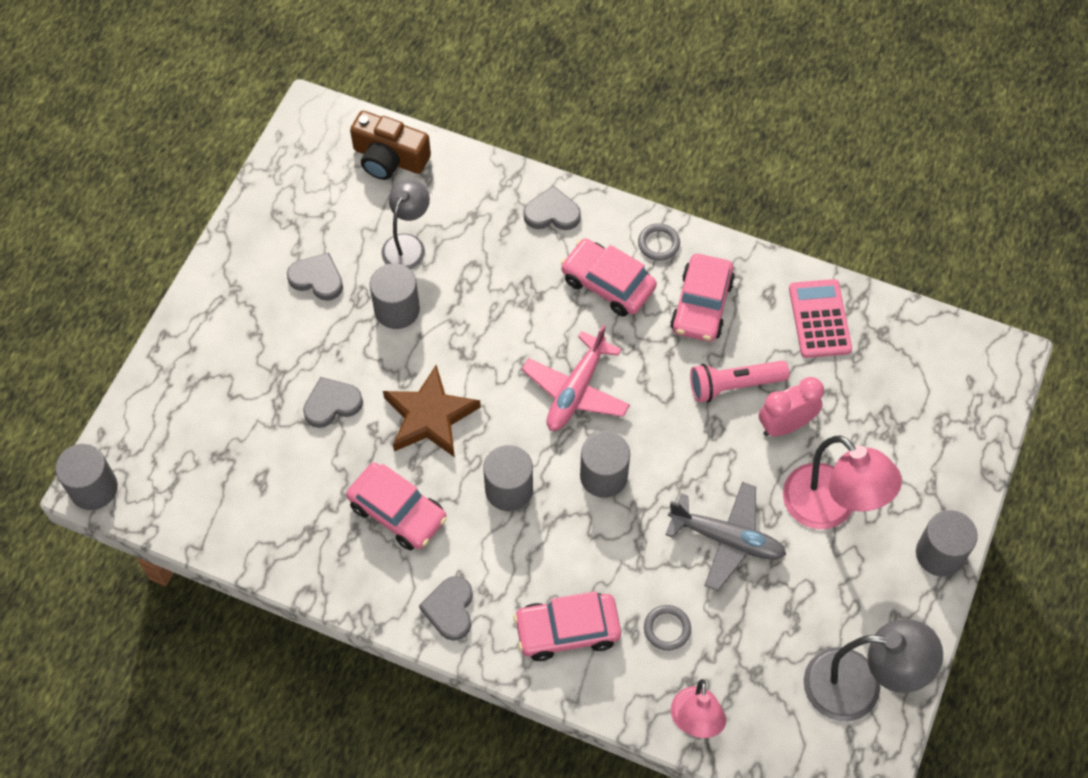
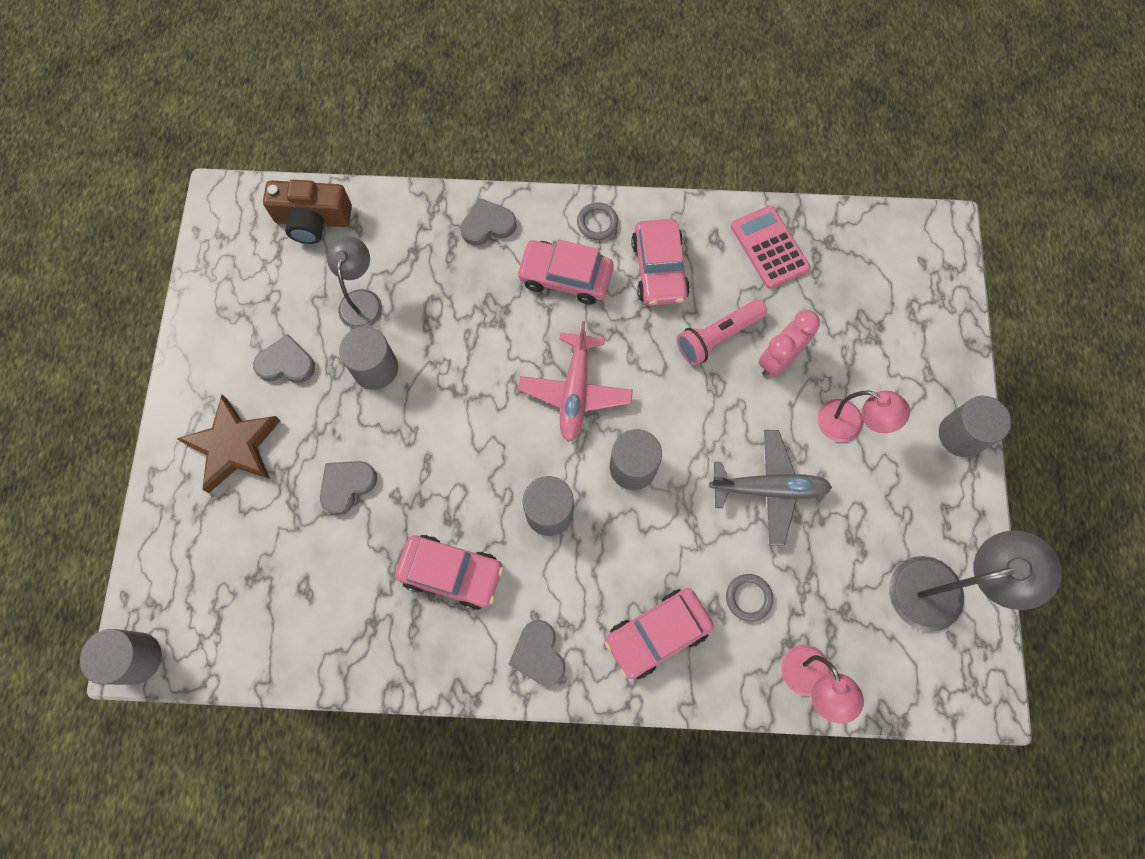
camera: 20 degrees left, 10 degrees up
brown star [383,365,481,457] -> brown star moved to [177,395,281,493]
pink lamp [783,435,902,529] -> pink lamp [817,390,910,442], size x0.65

